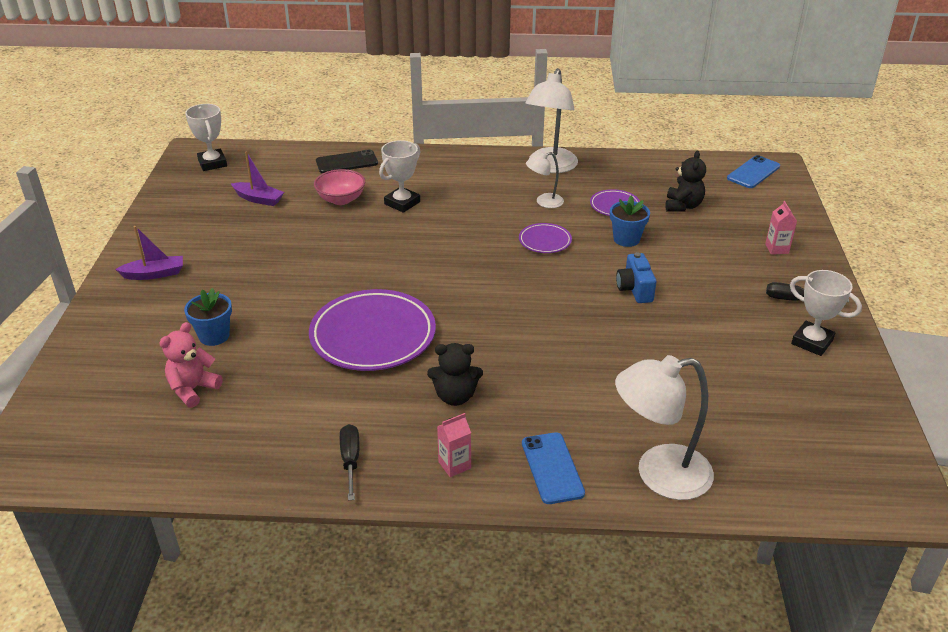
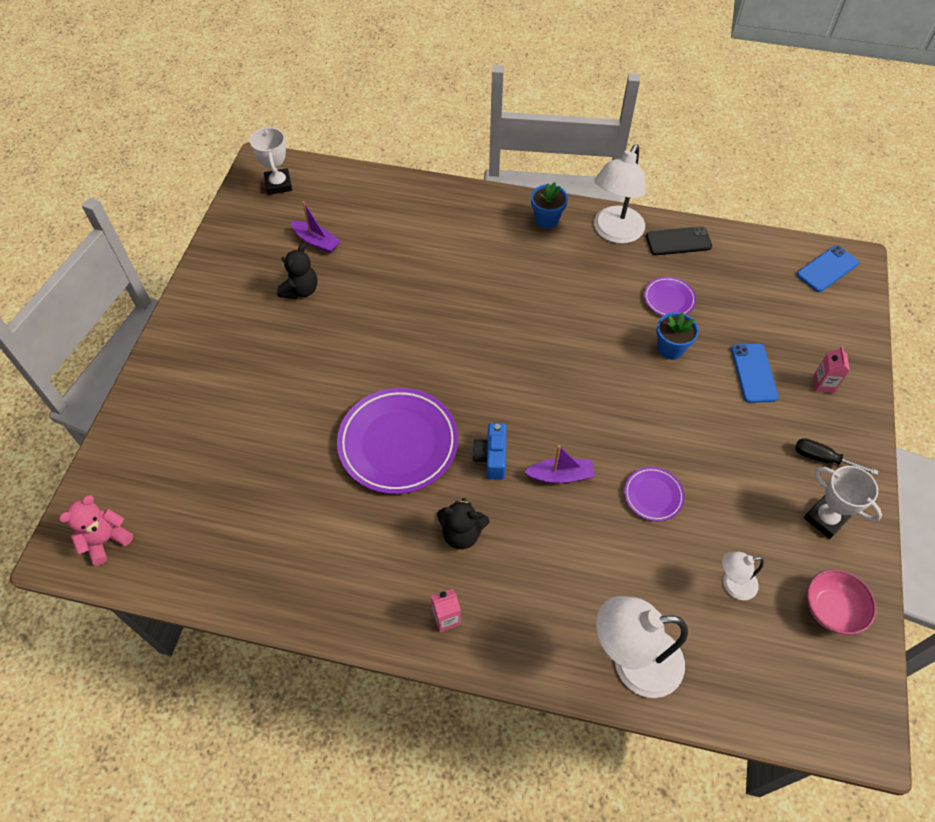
camera: 10 degrees right, 20 degrees up
purple boat [115,226,183,280] -> purple boat moved to [525,445,595,484]
pink teddy bear [159,322,223,408] -> pink teddy bear moved to [59,495,133,566]
blue flower pot [184,288,232,346] -> blue flower pot moved to [531,182,568,229]
pink bowl [314,169,365,205] -> pink bowl moved to [807,569,876,635]
black phone [316,149,378,173] -> black phone moved to [646,226,712,255]
black screwdriver [340,424,359,500] -> none
white trophy [379,140,420,213] -> none
purple plate [519,223,572,253] -> purple plate moved to [624,467,685,522]
blue phone [522,432,585,504] -> blue phone moved to [731,344,779,403]
white lamp [526,152,564,208] -> white lamp moved to [722,552,764,600]
blue camera [616,252,657,303] -> blue camera moved to [472,423,507,480]
black teddy bear [665,151,706,212] -> black teddy bear moved to [277,244,317,299]

